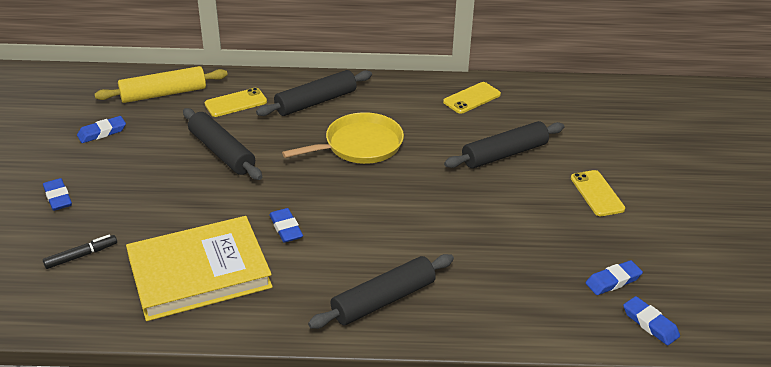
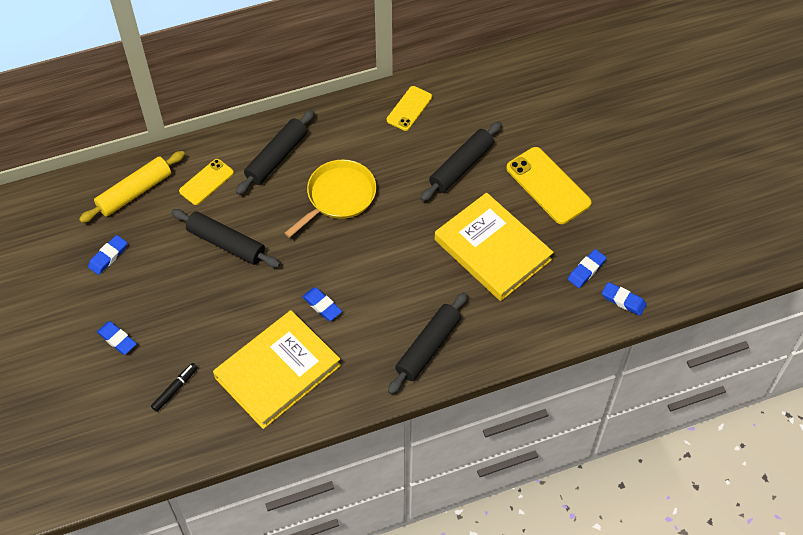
camera: 20 degrees left, 20 degrees up
yellow phone [571,170,625,216] -> yellow phone [506,147,592,224], size x1.62
none -> yellow book [435,193,554,301]

